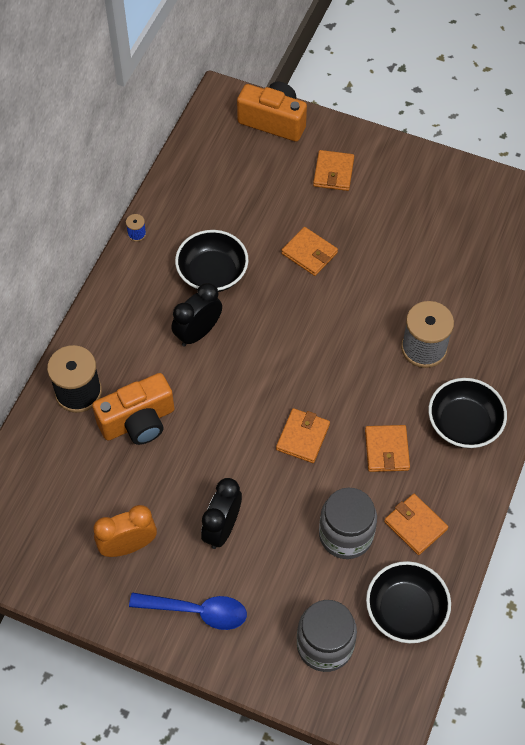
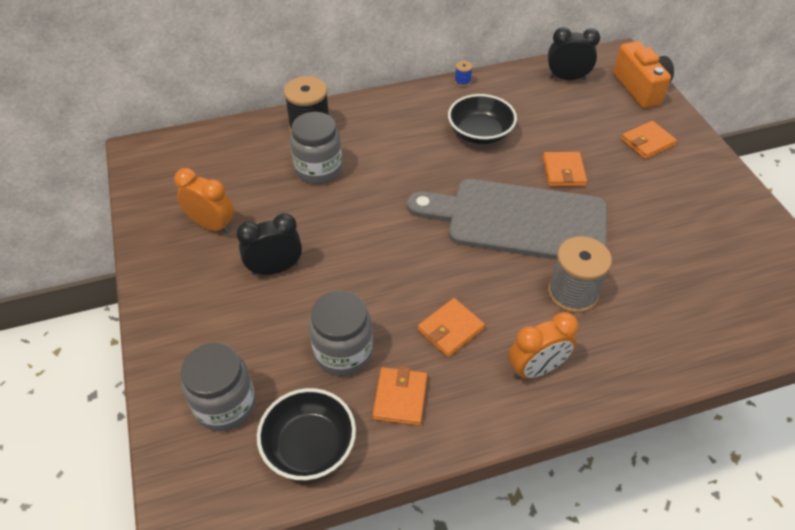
camera: 50 degrees right, 10 degrees down
orange camera [92,373,174,445] -> grey jar [290,112,342,184]
blue spoon [129,593,247,630] -> none
black clock [171,283,222,347] -> black clock moved to [548,27,600,80]
orange wallet [276,408,330,463] -> none
black bowl [428,378,507,448] -> orange clock [508,312,579,380]
none -> grey cutting board [407,179,607,260]

